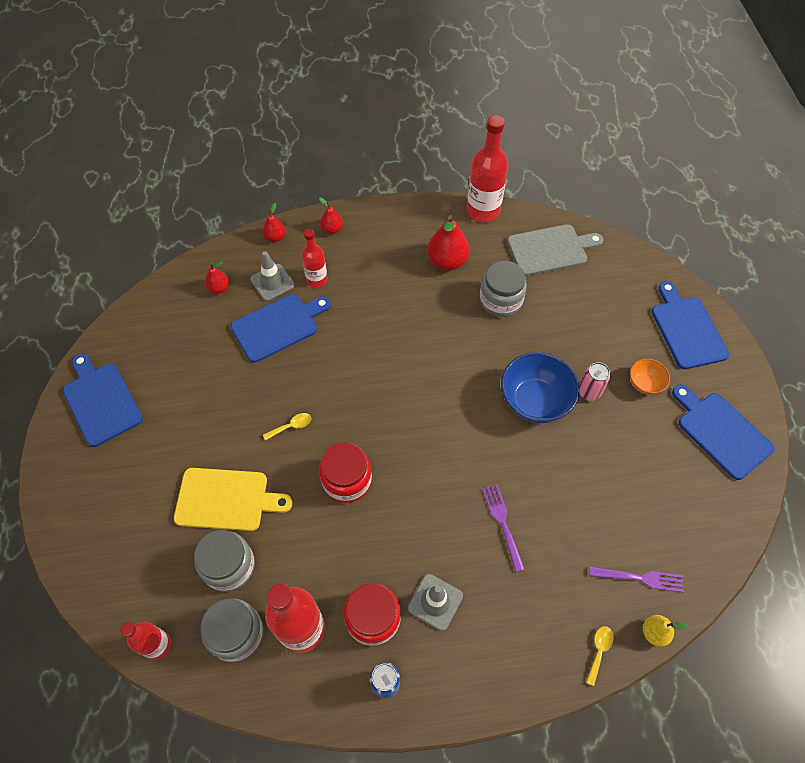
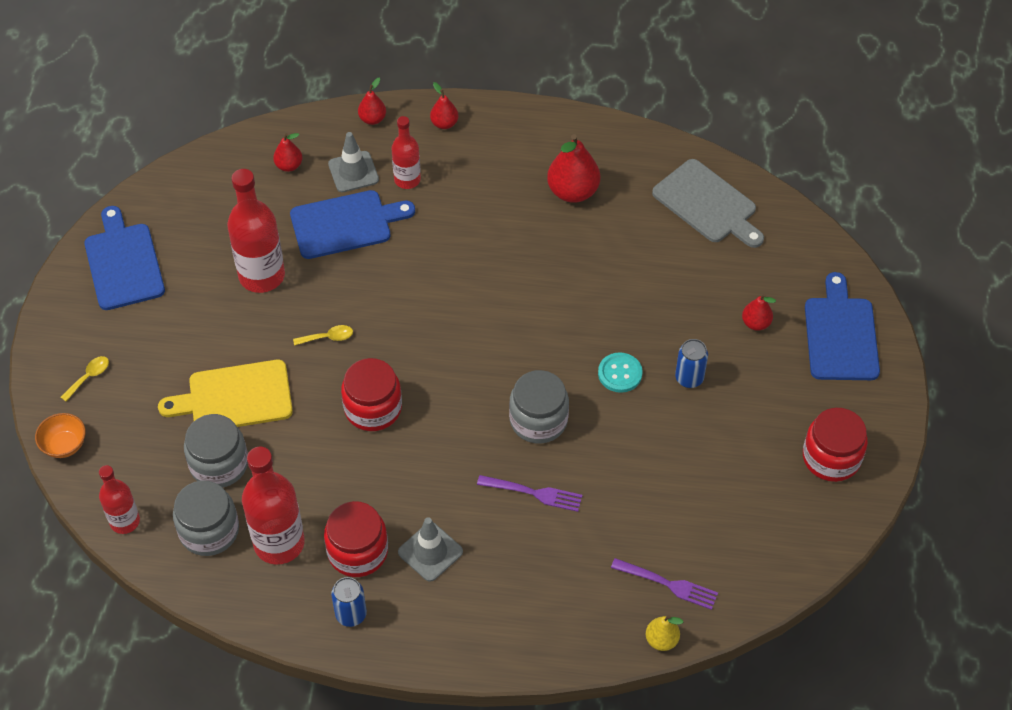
camera: 15 degrees right, 5 degrees down
yellow cutting board [174,468,292,531] -> yellow cutting board turned 150 degrees clockwise [158,360,293,427]
red bottle [467,115,508,222] -> red bottle moved to [227,169,285,293]
grey jar [480,261,527,317] -> grey jar moved to [509,370,569,443]
purple fork [483,484,525,572] -> purple fork turned 105 degrees clockwise [477,475,582,512]
blue bowl [501,352,580,423] -> turquoise button [598,352,643,393]
grey cutting board [507,224,603,276] -> grey cutting board turned 45 degrees clockwise [652,159,764,248]
pink can [579,362,610,401] -> blue can [675,339,708,388]
yellow spoon [586,626,614,686] -> yellow spoon moved to [60,356,109,402]
orange bowl [630,359,670,395] -> orange bowl moved to [35,413,86,458]
blue cutting board [672,385,775,480] -> red jar [803,408,868,482]
none -> red pear [742,294,776,331]

